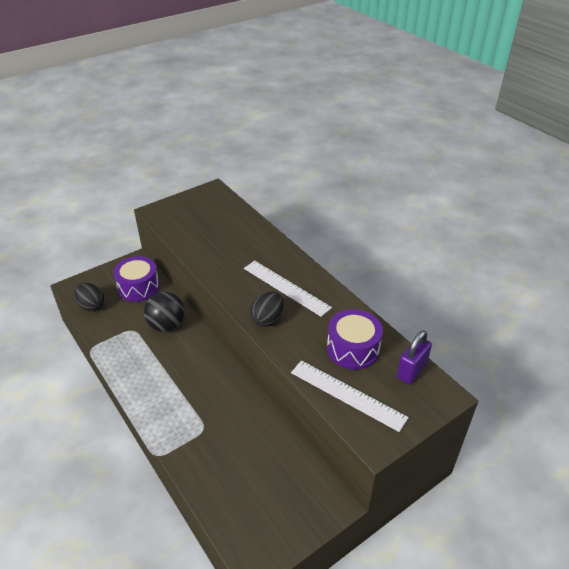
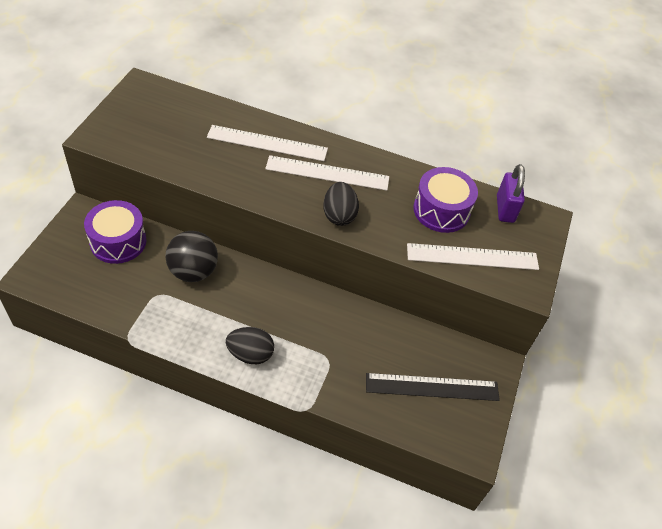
camera: 40 degrees left, 10 degrees up
black egg [74,283,104,311] -> black egg moved to [226,327,274,364]
none -> white ruler [207,125,328,161]
none -> black ruler [366,373,500,401]

